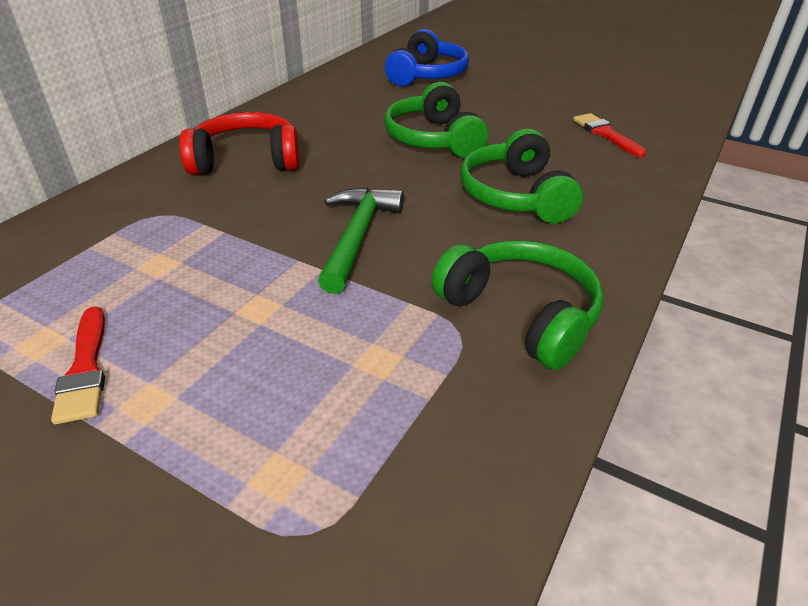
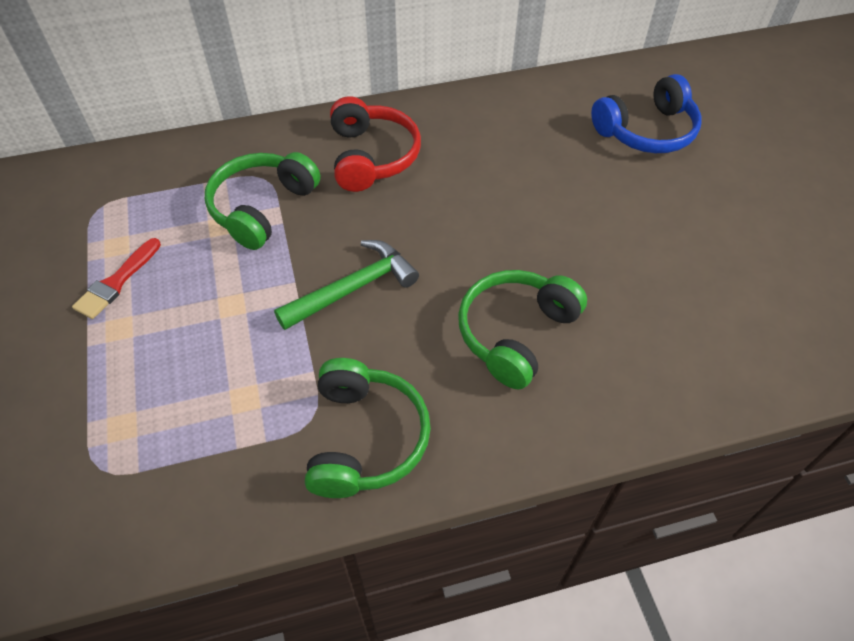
camera: 45 degrees right, 15 degrees up
red headphones [179,112,300,175] -> red headphones turned 45 degrees clockwise [330,96,421,192]
green headphones [384,82,488,158] -> green headphones moved to [205,152,321,250]
red brush [573,113,647,157] -> none

